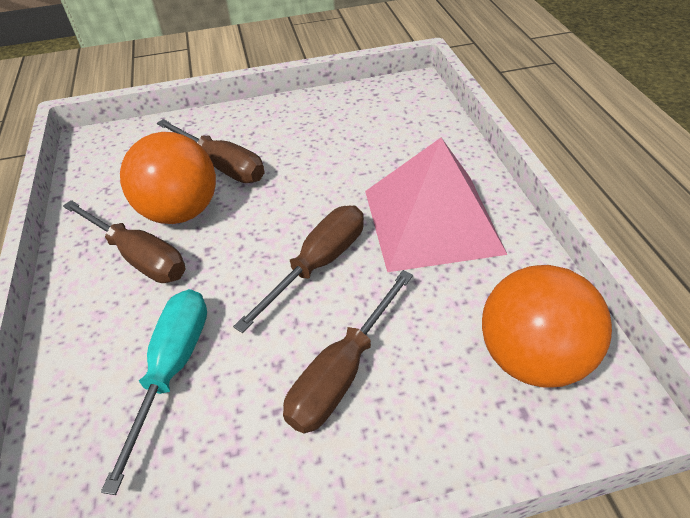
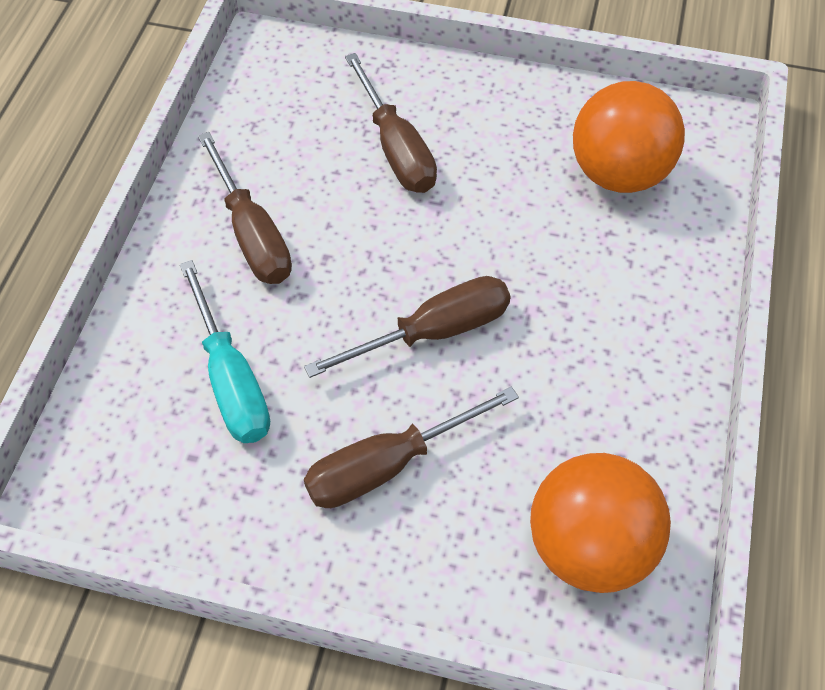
camera: 25 degrees right, 10 degrees up
turquoise screwdriver [101,289,207,495] -> turquoise screwdriver turned 120 degrees clockwise [180,260,270,443]
orange ball [120,132,216,224] -> orange ball moved to [573,81,685,193]
pink pyramid [365,138,508,272] -> none

